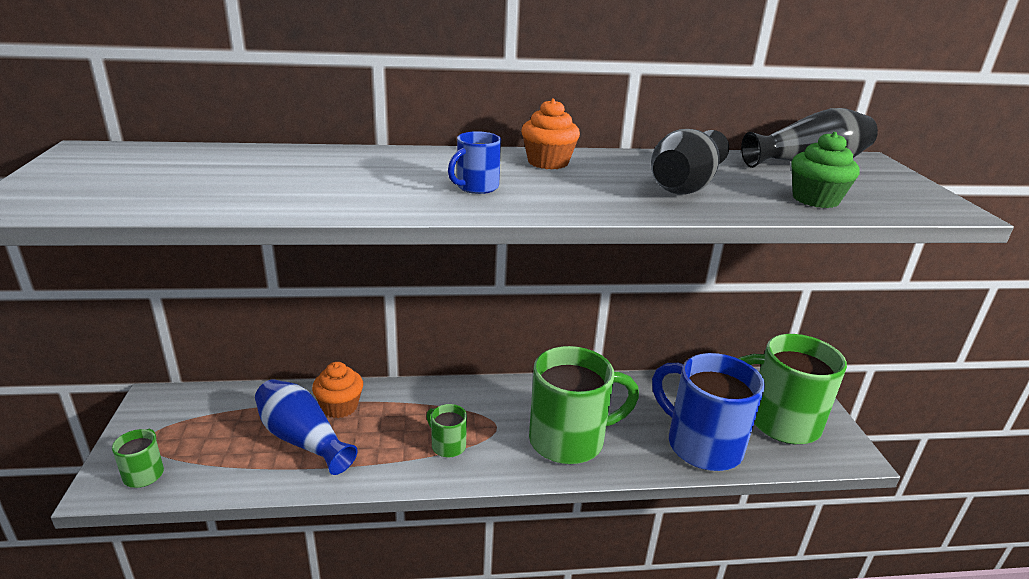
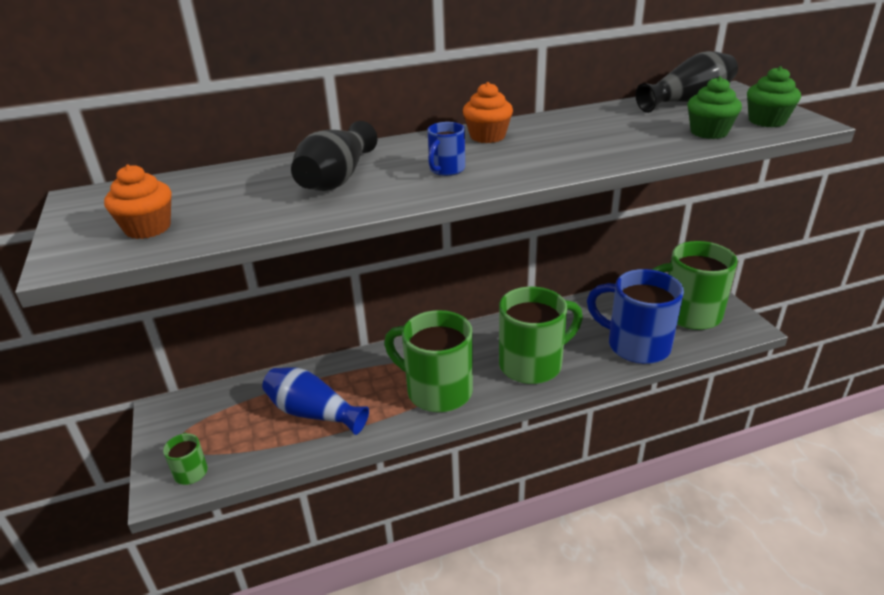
camera: 10 degrees left, 5 degrees up
orange cupcake [312,362,363,418] -> orange cupcake moved to [104,164,171,239]
green mug [427,404,467,458] -> green mug [384,310,473,412], size x2.23
black vase [651,129,729,195] -> black vase moved to [291,121,377,191]
none -> green cupcake [747,66,801,127]

